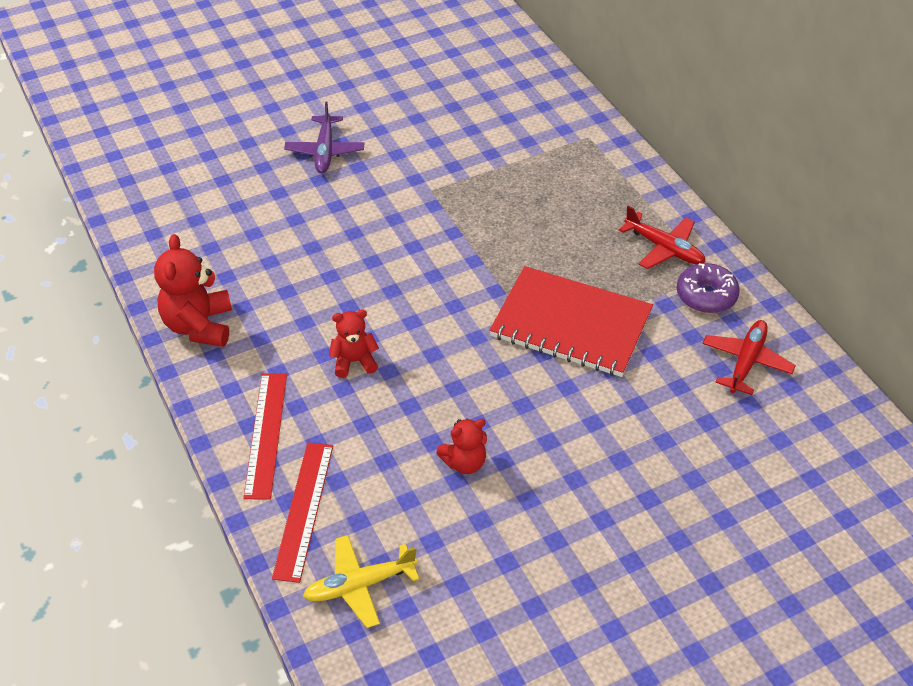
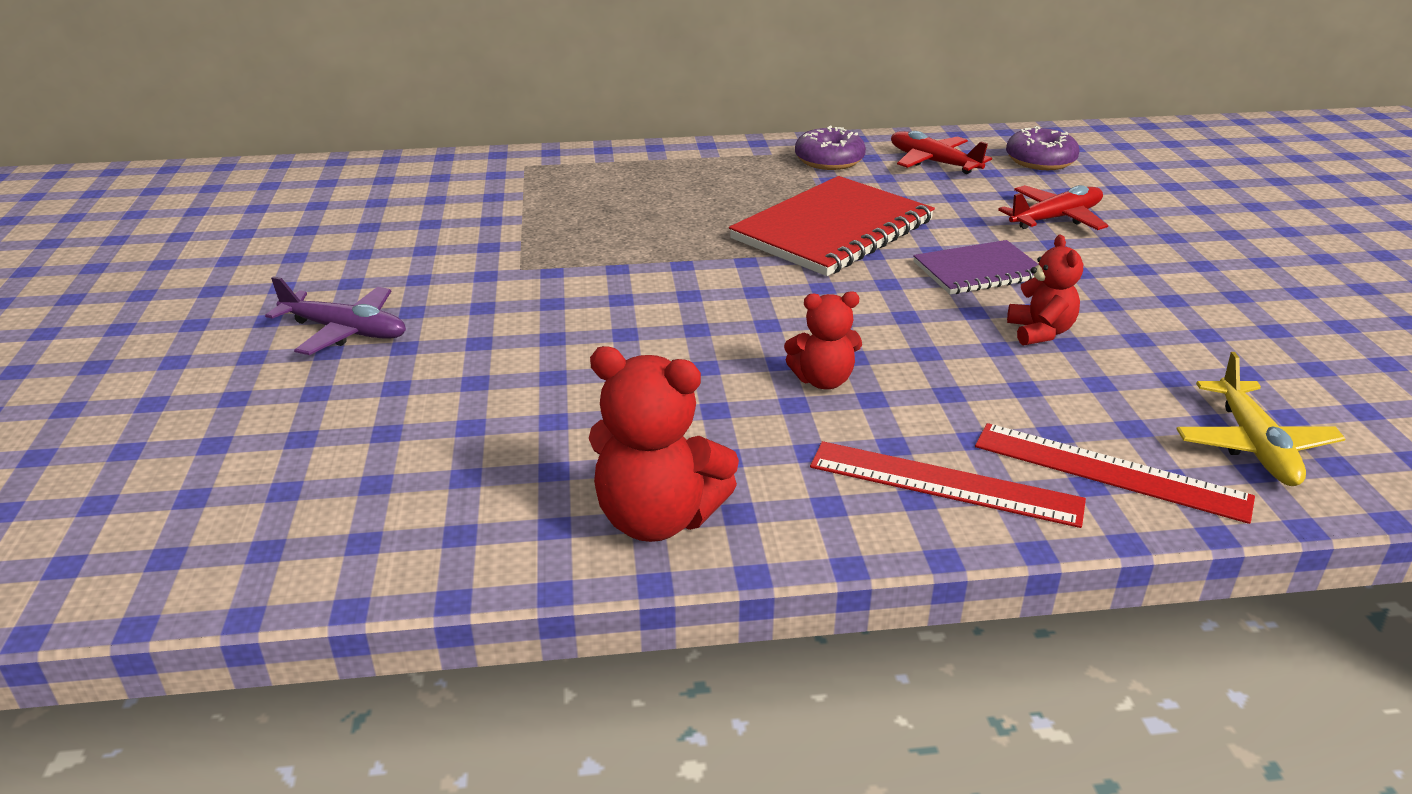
camera: 70 degrees left, 15 degrees down
red teddy bear [329,309,379,378] -> red teddy bear turned 105 degrees counterclockwise [784,291,862,389]
red plane [619,205,706,269] -> red plane moved to [998,185,1108,230]
none -> purple notebook [913,240,1038,294]
none -> purple donut [1006,126,1080,170]

